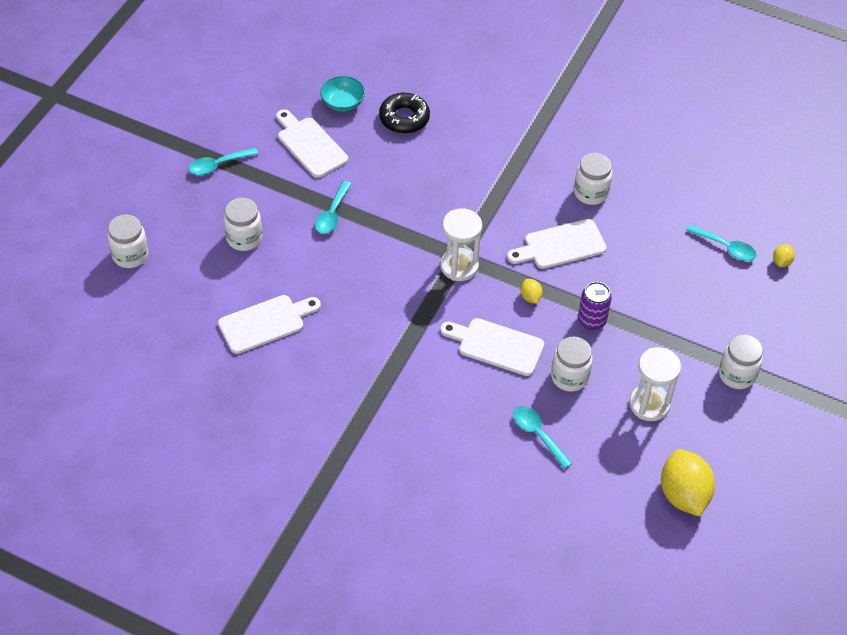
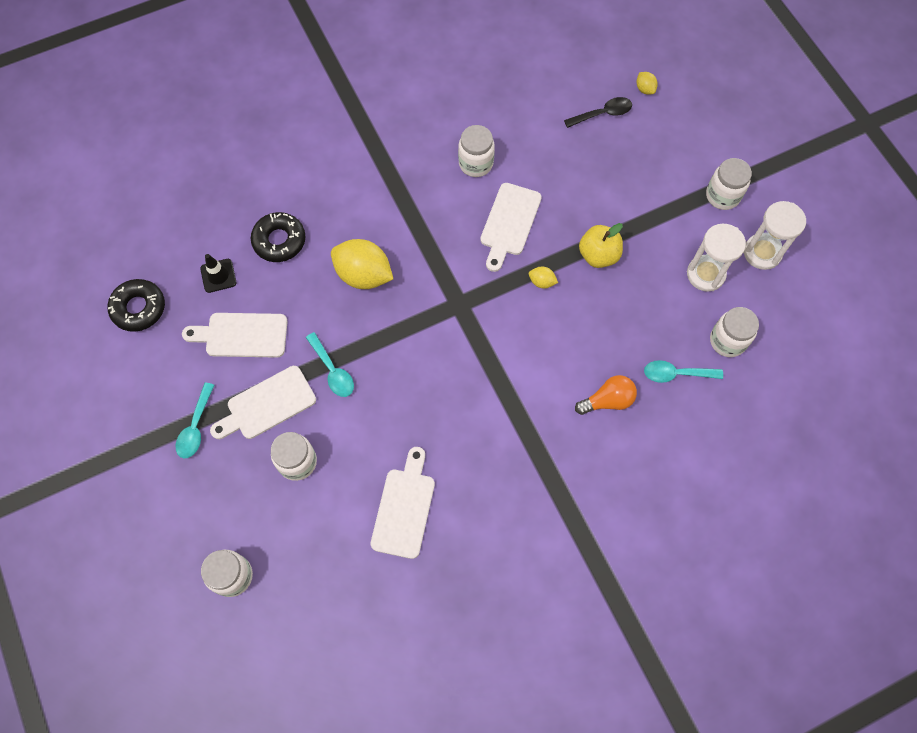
camera: 50 degrees left, 15 degrees up
turquoise bowl [320,76,365,111] -> black traffic cone [200,254,236,293]
white hourglass [440,208,482,281] -> white hourglass moved to [743,201,806,270]
white cutting board [440,318,544,376] -> white cutting board moved to [210,366,316,439]
white jar [551,337,593,392] -> white jar moved to [710,307,759,357]
purple can [578,282,612,330] -> yellow apple [579,223,623,268]
yellow lemon [661,449,715,517] -> yellow lemon moved to [331,239,393,289]
turquoise spoon [686,224,757,261] -> black spoon [564,97,632,128]
none -> black donut [108,279,165,332]
none -> orange light bulb [575,375,637,415]

